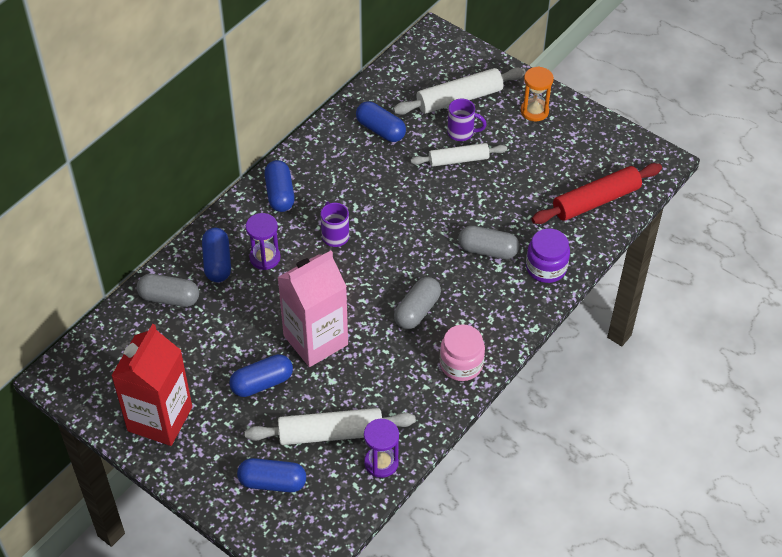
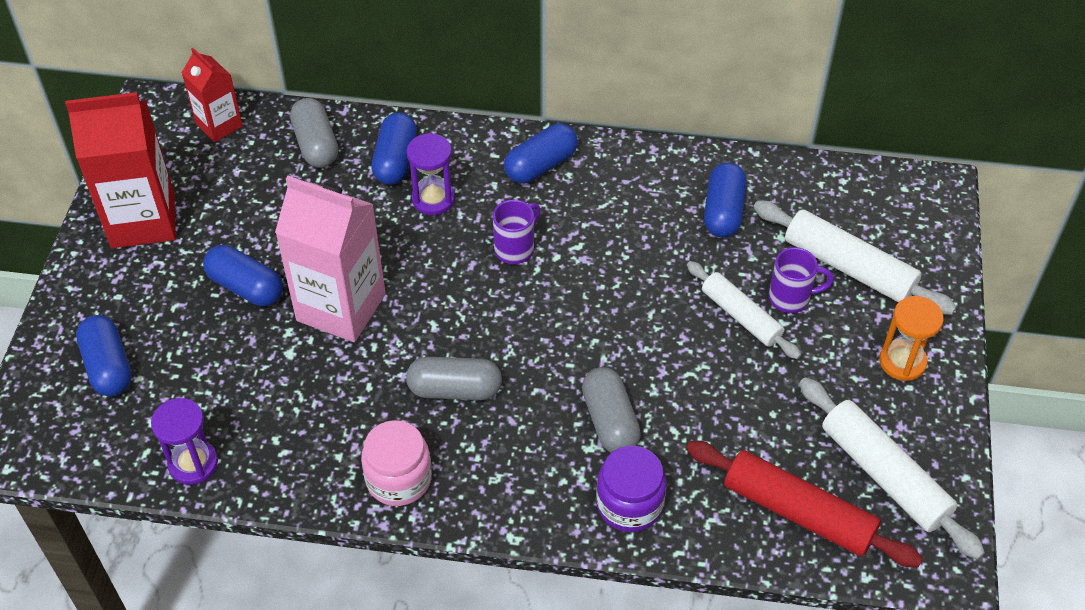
camera: 60 degrees right, 0 degrees up
blue capsule [202,228,231,282] -> blue capsule turned 45 degrees counterclockwise [371,113,417,185]
white rolling pin [245,408,416,445] -> white rolling pin moved to [799,377,985,560]
purple mug [447,99,487,141] -> purple mug turned 75 degrees counterclockwise [769,247,834,313]
none -> red carton [182,48,243,142]

